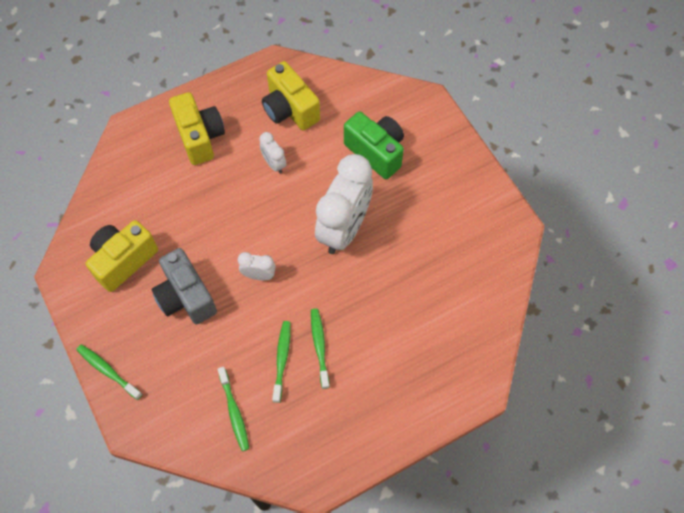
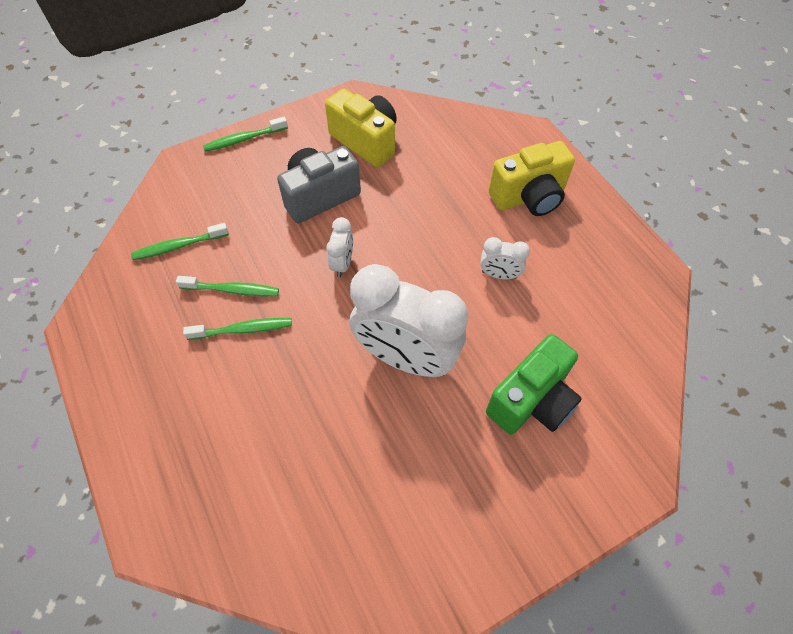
camera: 90 degrees right, 5 degrees down
green toothbrush [76,344,142,400] -> green toothbrush turned 150 degrees counterclockwise [203,116,288,152]
white clock [259,132,287,174] -> white clock turned 135 degrees counterclockwise [480,237,530,279]
yellow camera [262,61,320,131] -> none

